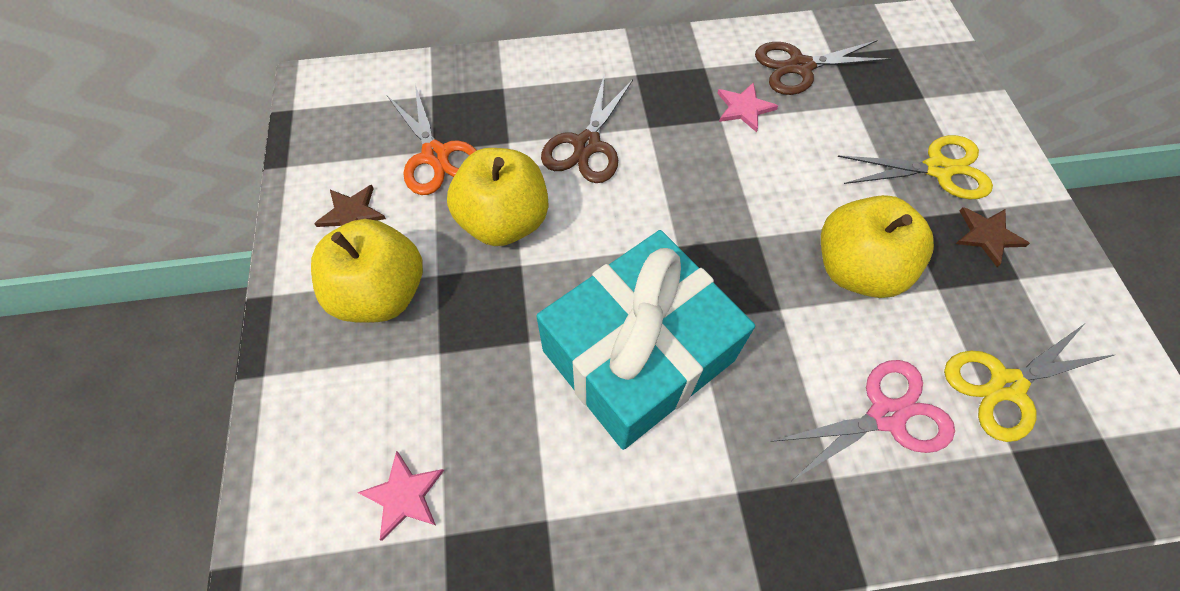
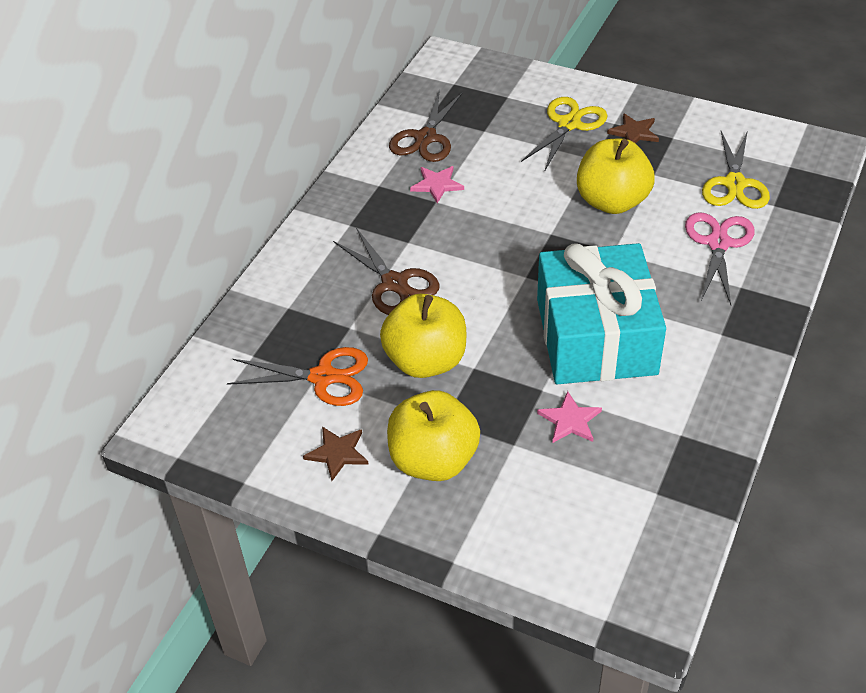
camera: 55 degrees left, 15 degrees down
pink star [357,451,444,541] -> pink star moved to [537,391,602,443]

